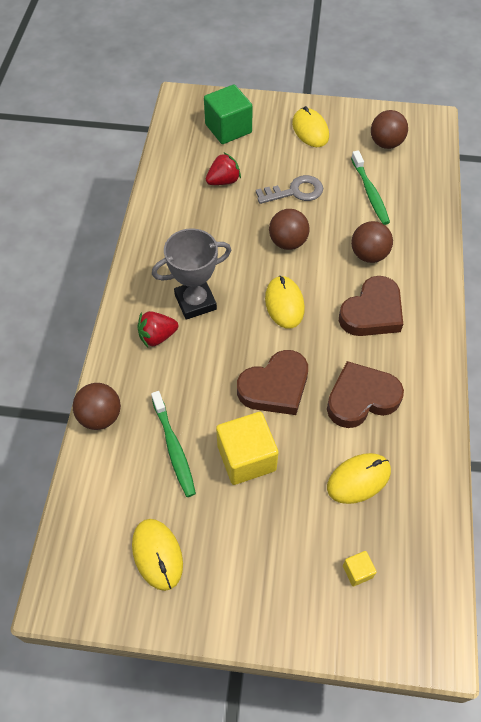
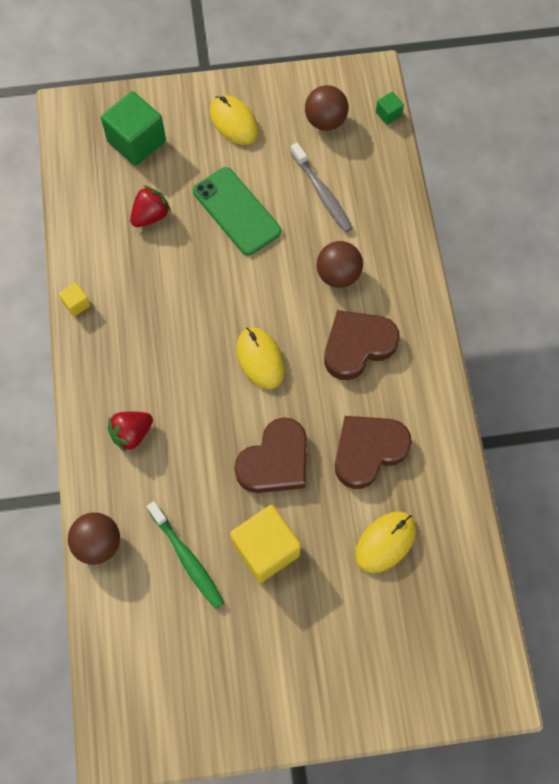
camera: 15 degrees left, 10 degrees up
yellow mouse [132,519,183,591] -> none
grey trophy [152,228,231,320] -> none
grey key [256,175,323,204] -> green phone [193,167,281,256]
brown ball [269,209,310,250] -> none
brown heart [339,276,403,336] -> brown heart turned 150 degrees counterclockwise [324,310,400,380]
yellow cube [343,551,376,586] -> yellow cube moved to [59,283,91,317]
green toothbrush [351,150,390,225] -> grey toothbrush [291,142,353,233]
none -> green cube [376,92,404,125]

